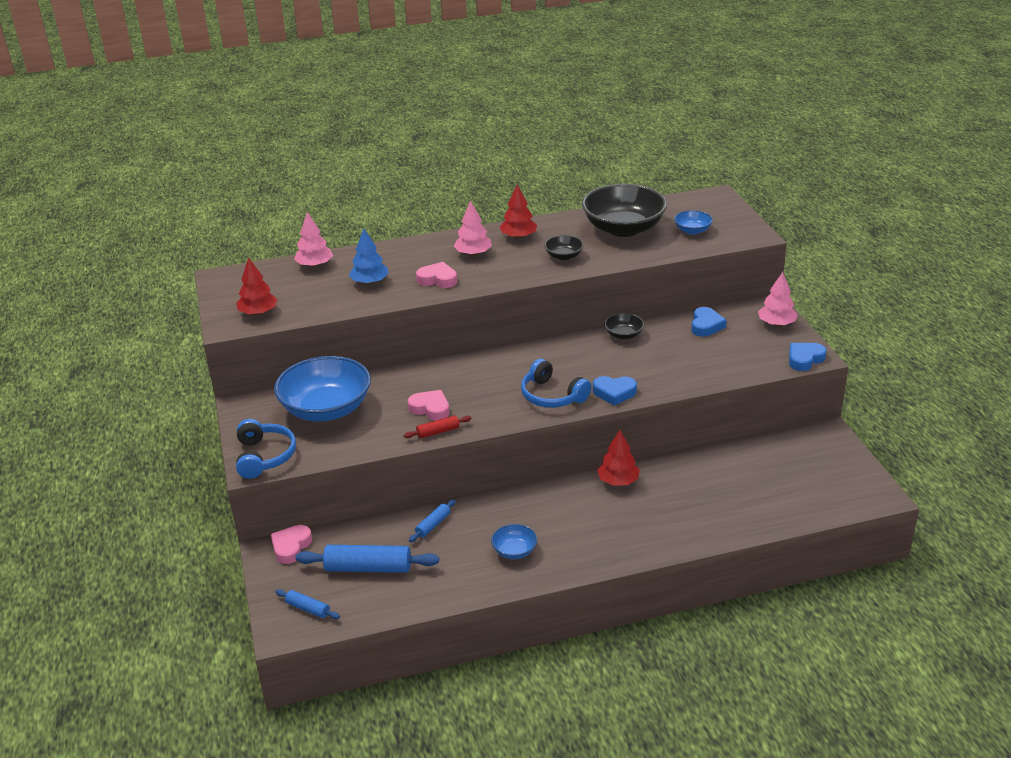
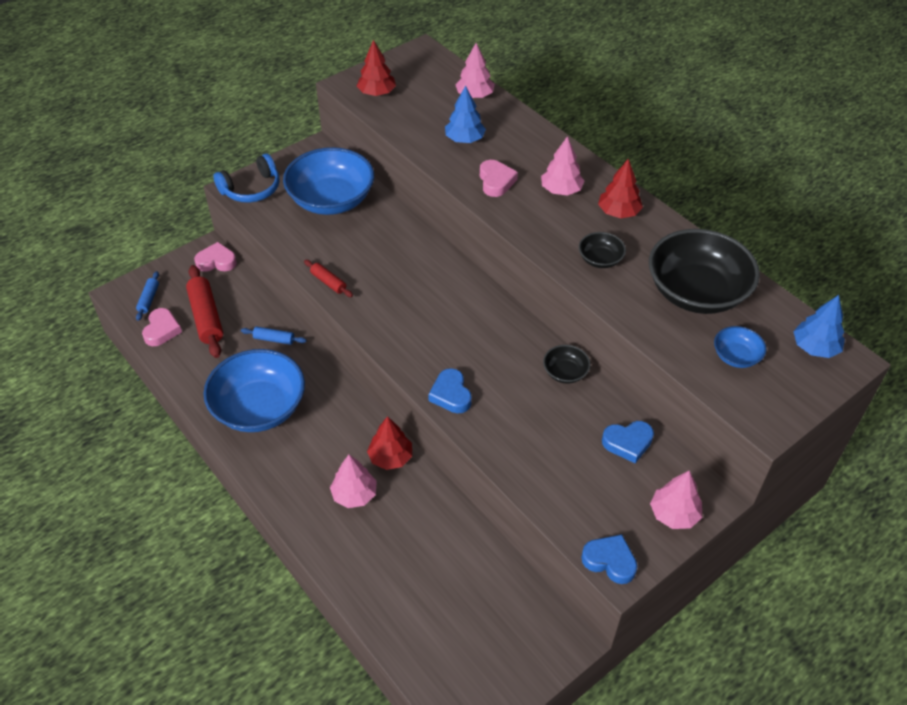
camera: 65 degrees right, 15 degrees up
blue rolling pin [295,545,439,573] -> red rolling pin [186,265,223,358]
pink heart [408,390,449,421] -> pink heart moved to [142,308,182,346]
blue bowl [491,524,537,559] -> blue bowl [204,349,305,432], size x2.22
blue headphones [521,359,591,408] -> none
none -> pink tree [330,455,377,508]
none -> blue tree [793,295,845,358]

